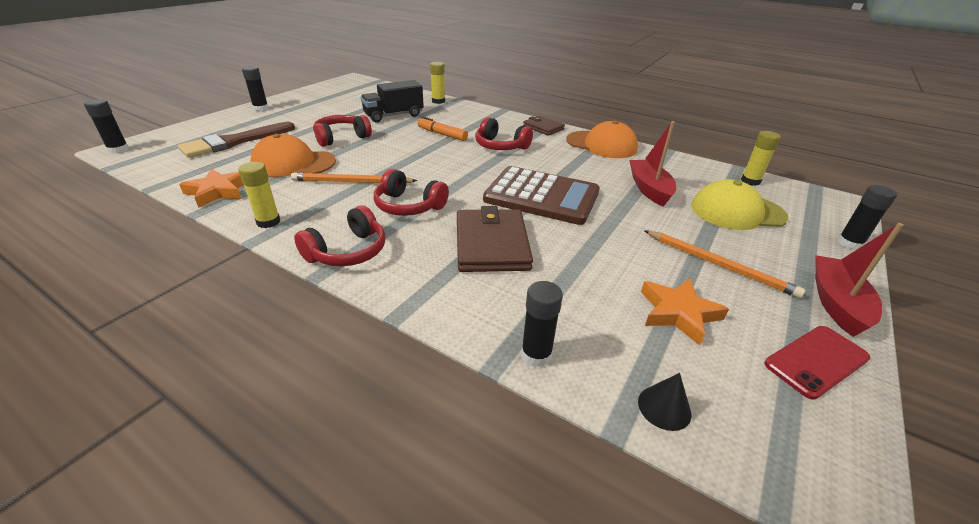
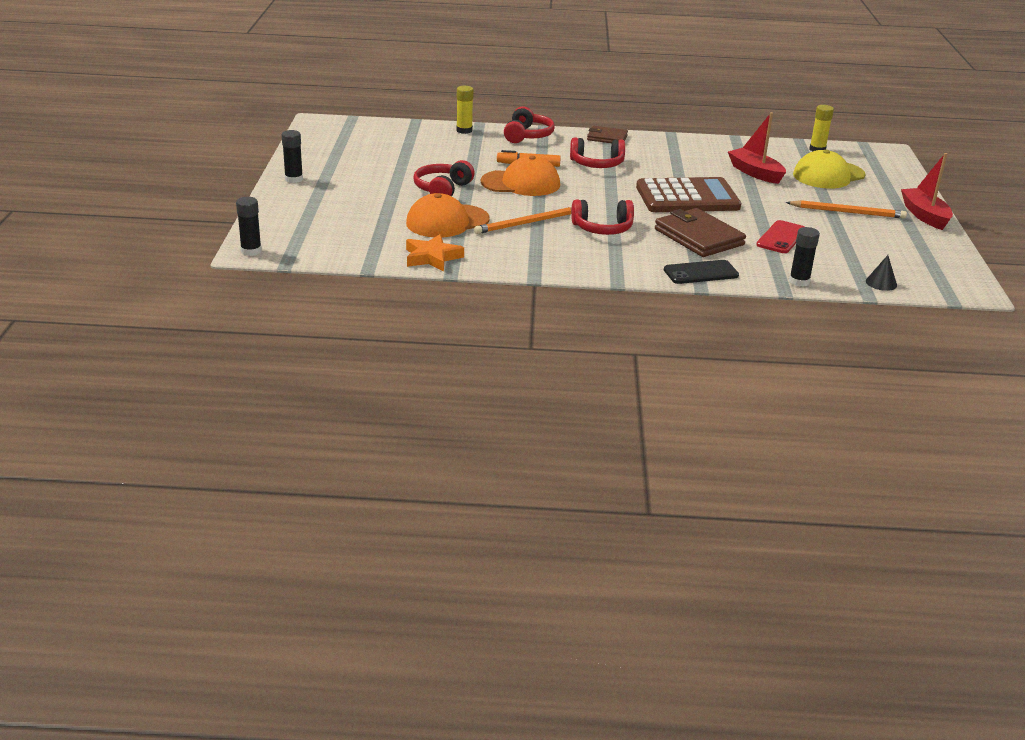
camera: 30 degrees left, 5 degrees down
brown brush [178,122,295,158] -> none
yellow glue stick [238,162,280,228] -> none
red headphones [294,205,385,266] -> red headphones moved to [504,106,555,143]
black truck [361,80,424,123] -> none
orange cap [566,120,638,158] -> orange cap moved to [481,155,560,196]
orange star [641,279,729,345] -> none
red phone [764,326,871,400] -> red phone moved to [756,220,805,253]
black glue stick [837,185,897,250] -> none
none -> black phone [664,260,739,284]

